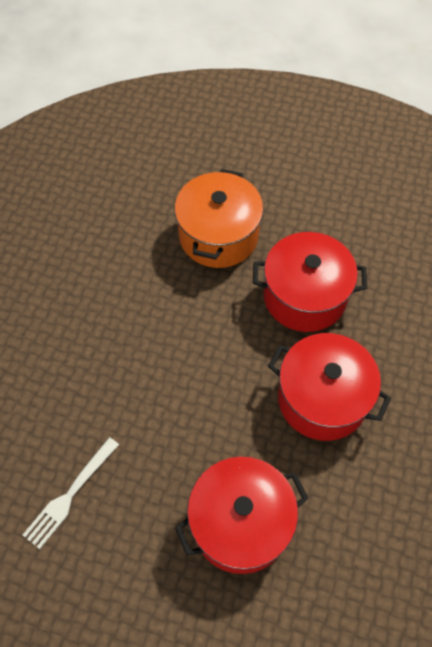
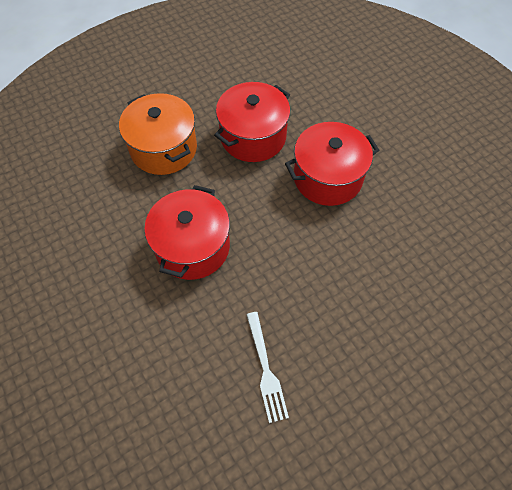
camera: 50 degrees left, 0 degrees up
red pot [175,457,309,574] -> red pot moved to [144,185,230,280]

